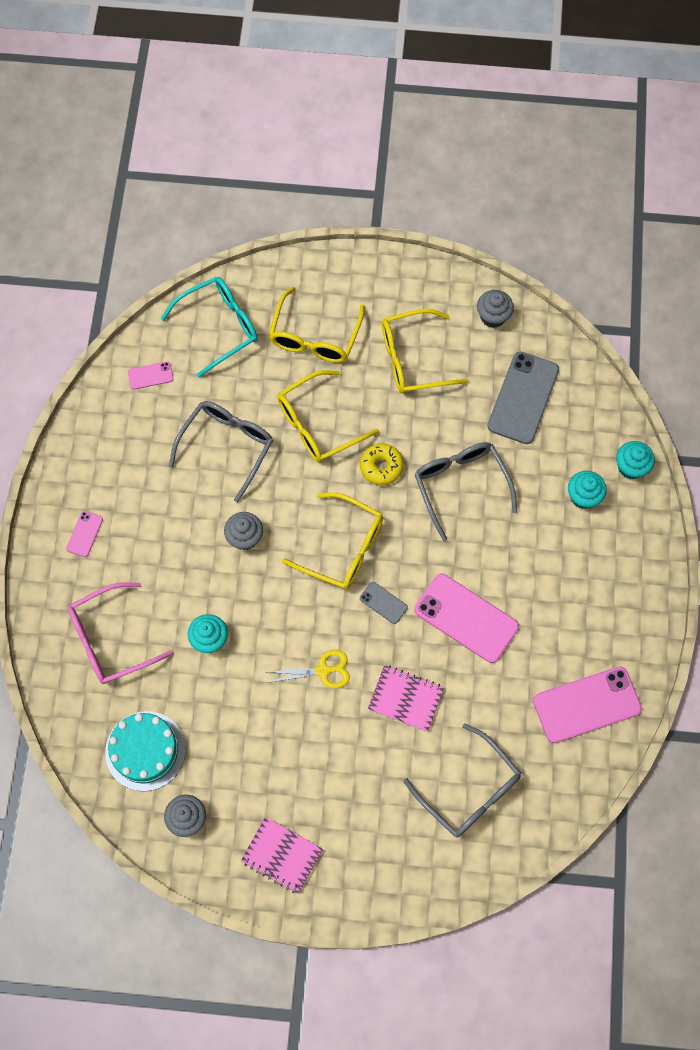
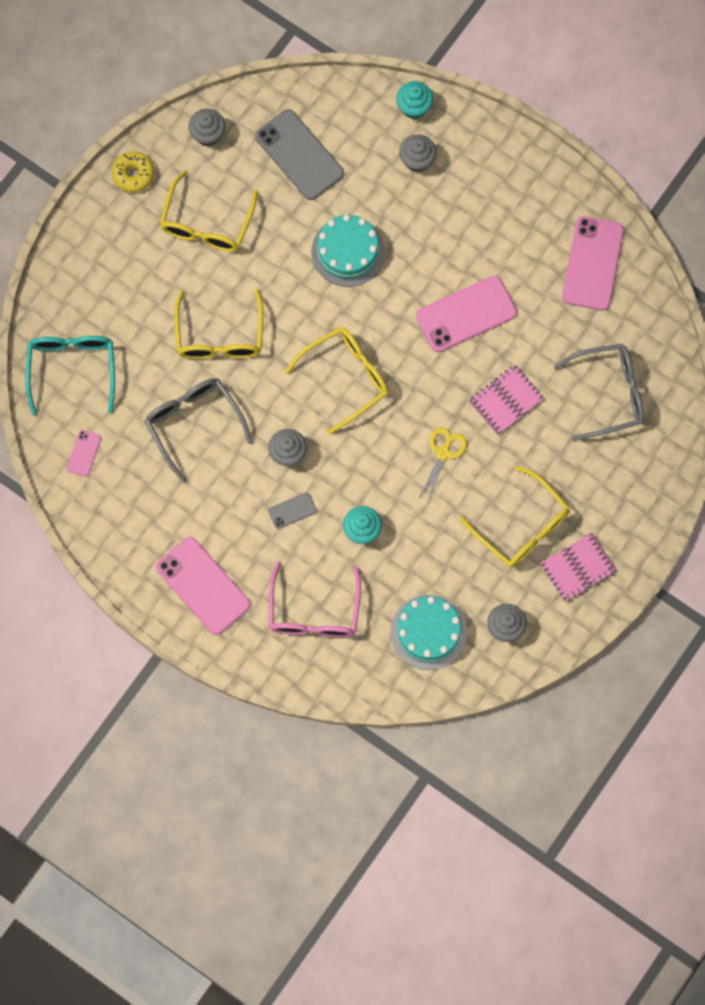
camera: 60 degrees left, 5 degrees up
pink phone [66,511,103,557] -> pink phone [156,537,251,635], size x2.13
yellow glasses [269,286,365,363] -> yellow glasses moved to [460,465,570,568]
yellow donut [360,443,404,485] -> yellow donut moved to [112,151,155,192]
grey phone [360,582,408,624] -> grey phone moved to [268,493,317,529]
grey glasses [414,442,517,541] -> turquoise cake [311,214,385,287]
turquoise cupcake [568,471,607,509] -> grey cupcake [399,134,437,172]

